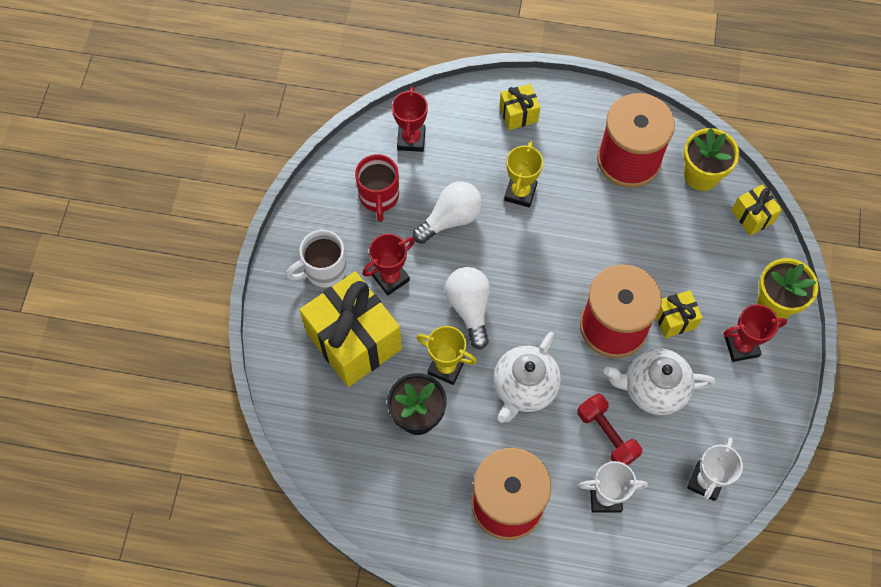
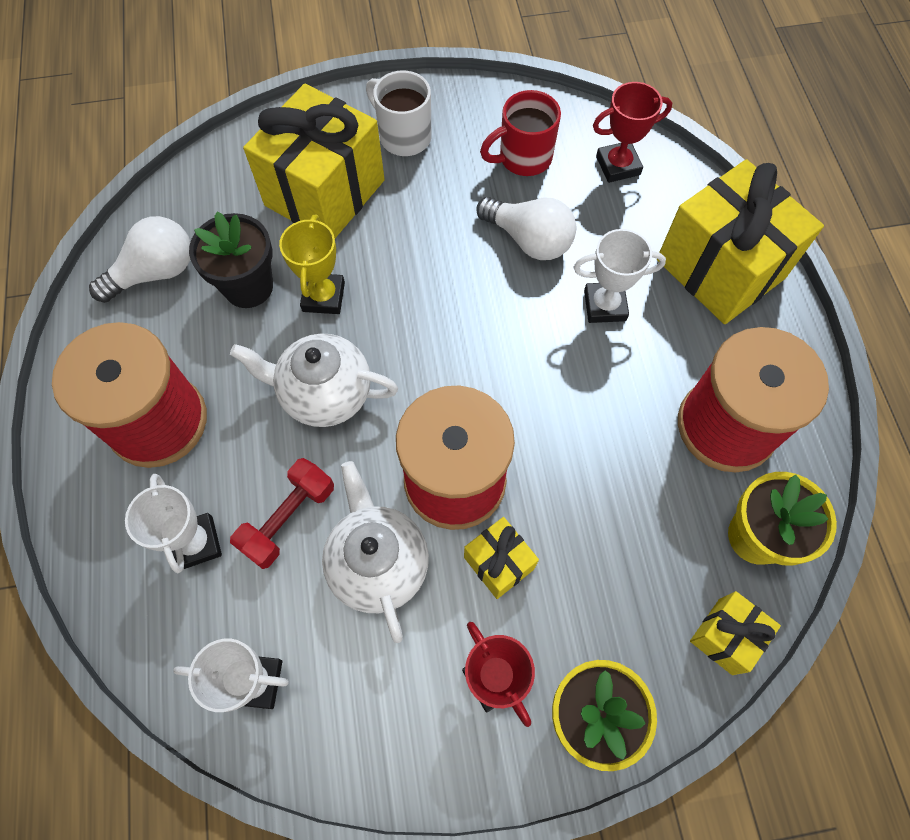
camera: 70 degrees right, 0 degrees up
red trophy [362,234,415,295] -> none
white light bulb [445,267,490,350] -> white light bulb moved to [89,216,190,303]
yellow gift [499,84,540,130] -> yellow gift [657,159,824,324], size x2.13
yellow trophy [504,141,543,207] -> white trophy [574,229,666,323]

